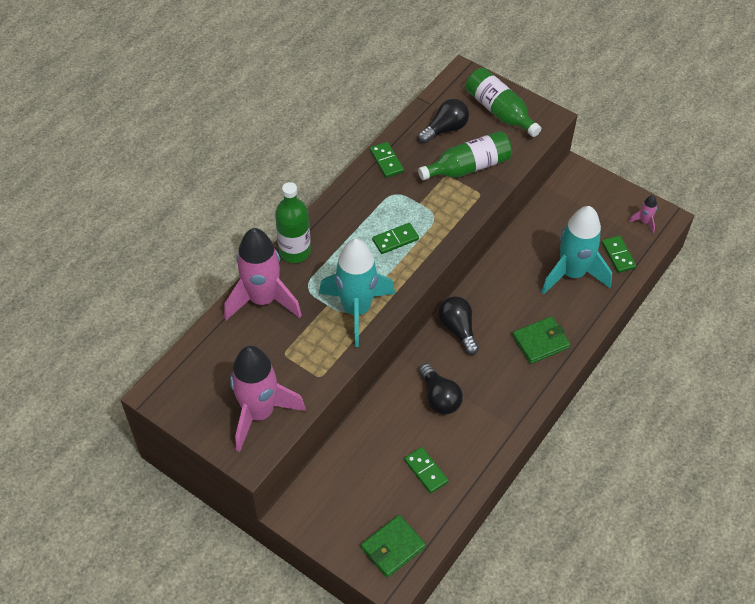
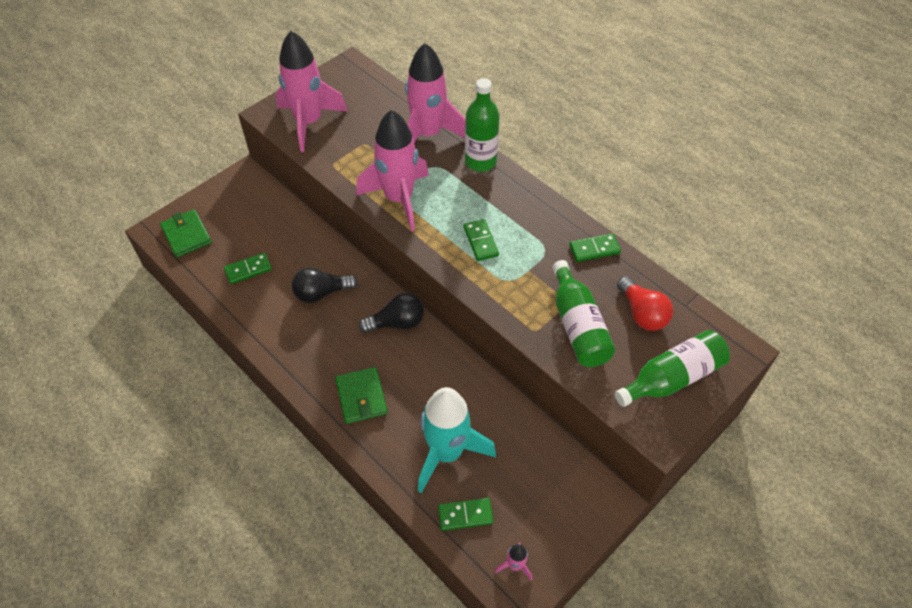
camera: 100 degrees right, 0 degrees up
turquoise rocket [319,239,395,347] -> pink rocket [356,109,429,231]
black light bulb [418,99,469,143] -> red light bulb [617,276,673,331]

